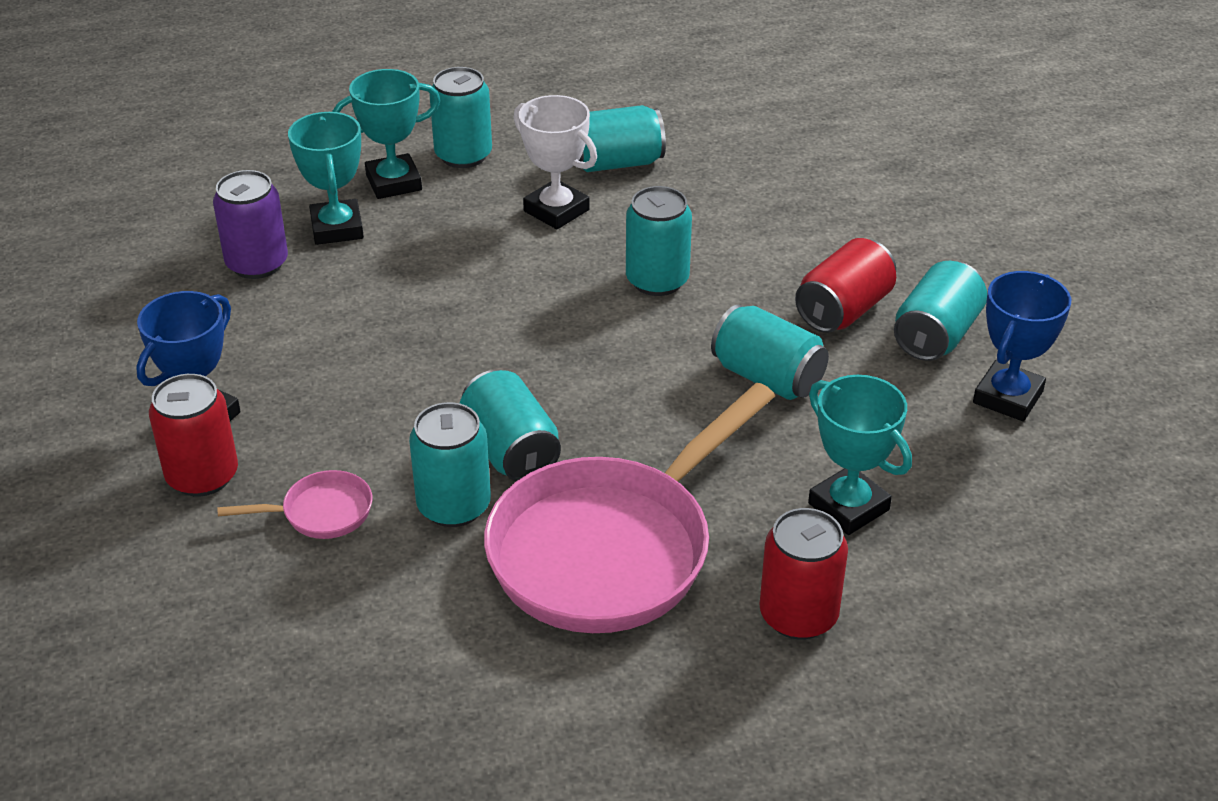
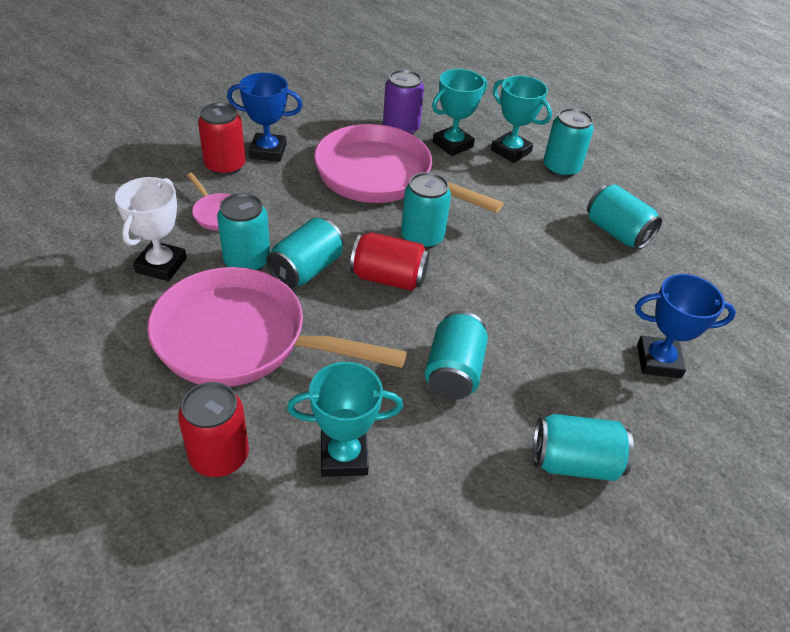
camera: 60 degrees right, 5 degrees up
white trophy [514,95,597,229] -> white trophy moved to [115,177,187,281]
turquoise can [626,186,692,296] -> turquoise can moved to [401,172,451,249]
red can [795,238,896,333] -> red can moved to [350,232,430,291]
turquoise trophy [808,375,912,535] -> turquoise trophy turned 60 degrees clockwise [287,362,403,477]
blue trophy [973,271,1071,421] -> blue trophy moved to [635,274,736,378]
none -> pink pan [314,124,504,213]

